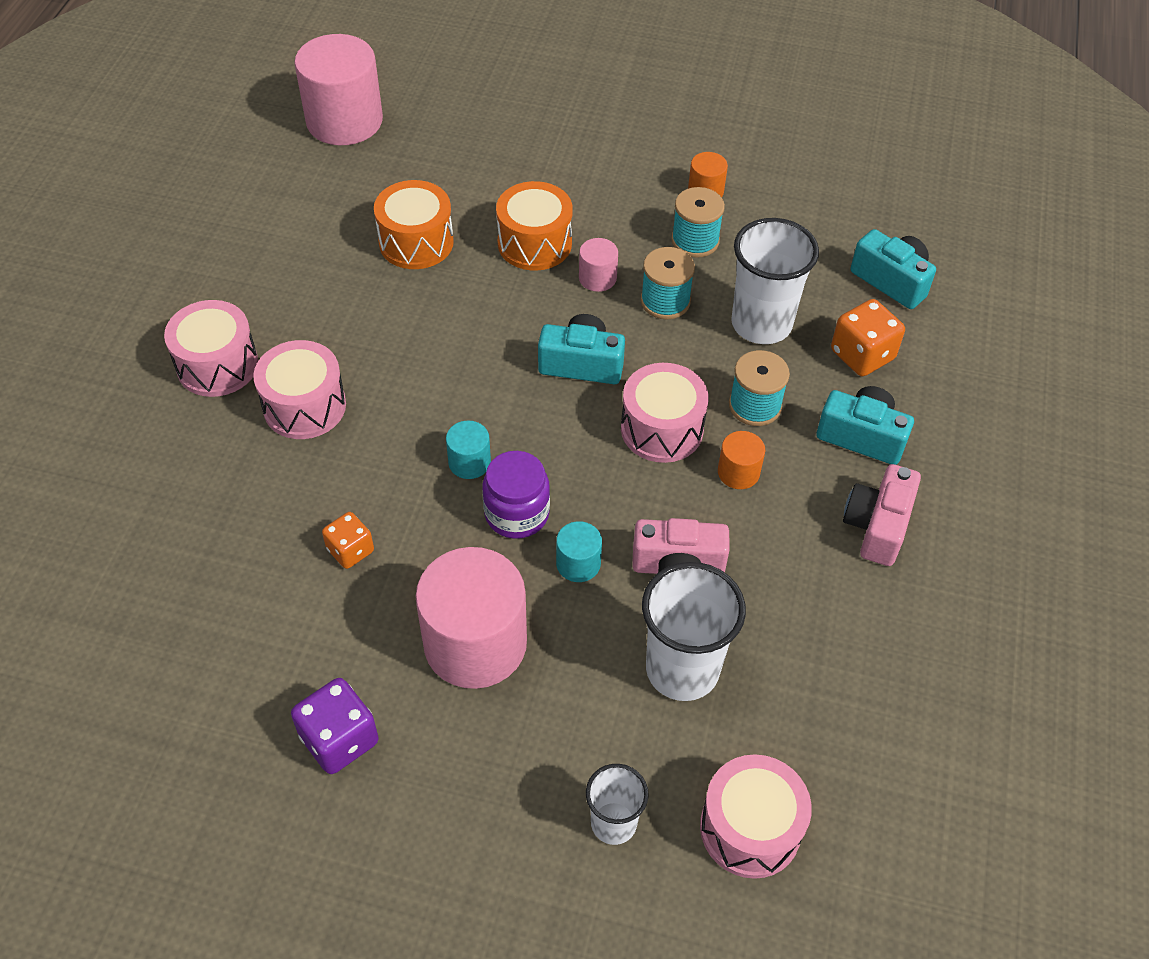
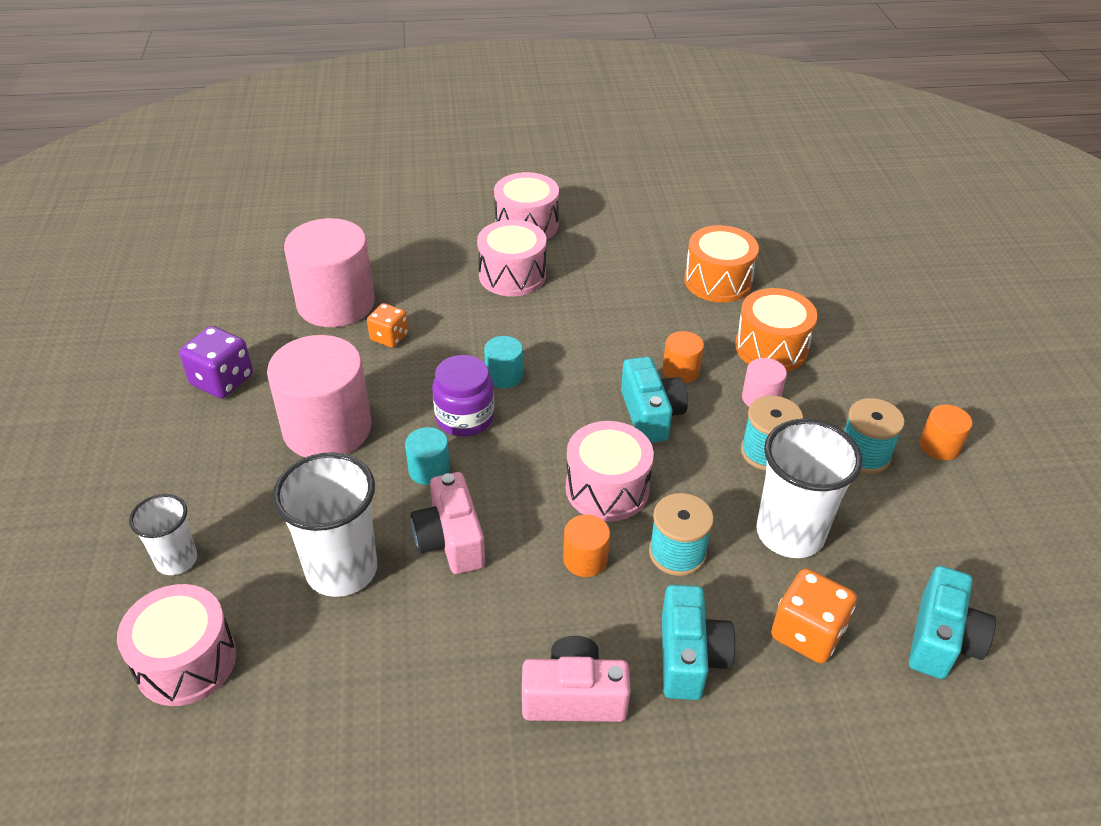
camera: 70 degrees right, 10 degrees down
pink cylinder [294,34,383,145] -> pink cylinder moved to [284,218,375,327]
none -> orange cylinder [662,331,704,383]

